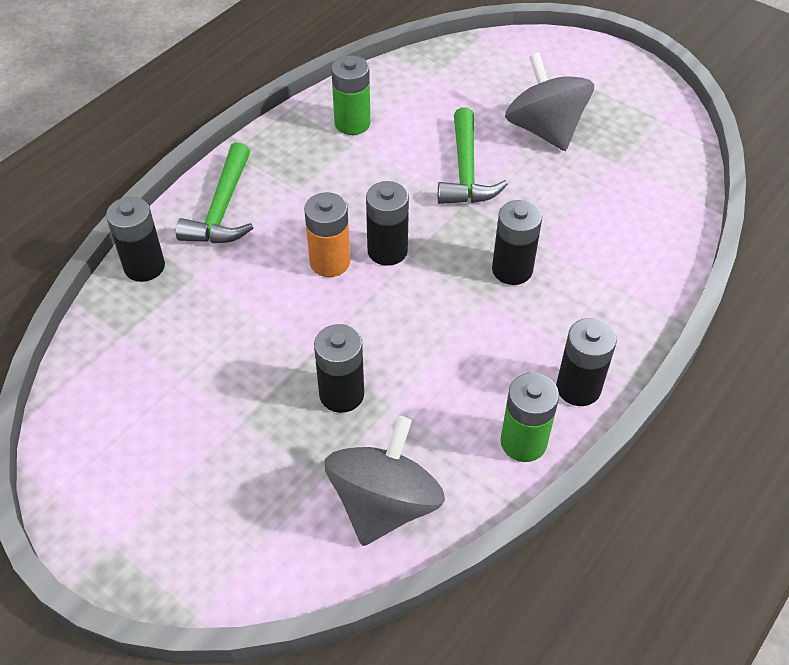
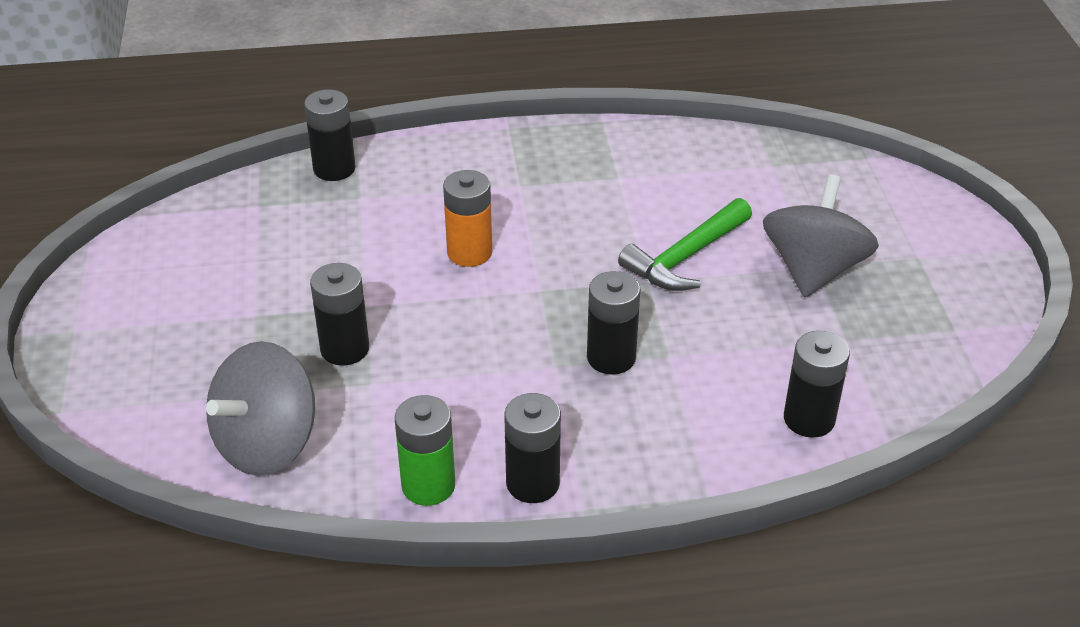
camera: 45 degrees right, 10 degrees down
green hammer [176,142,253,243] -> none
grey spinning top [325,416,445,546] -> grey spinning top turned 150 degrees clockwise [206,341,315,476]
green battery [331,56,370,135] -> none
black battery [366,181,409,266] -> black battery moved to [784,331,850,438]

